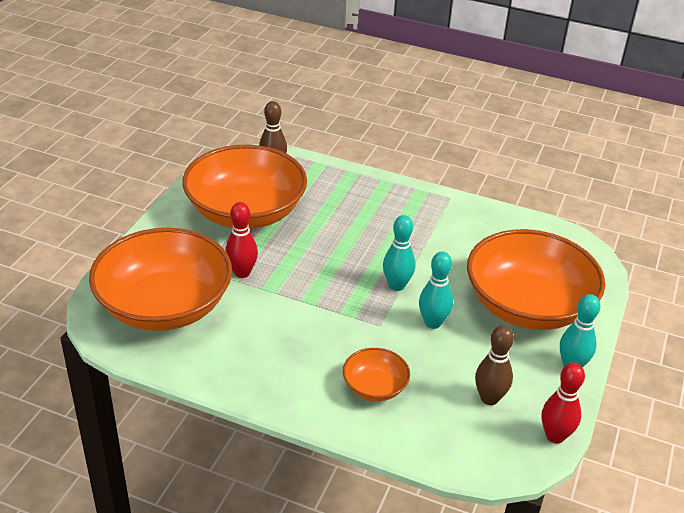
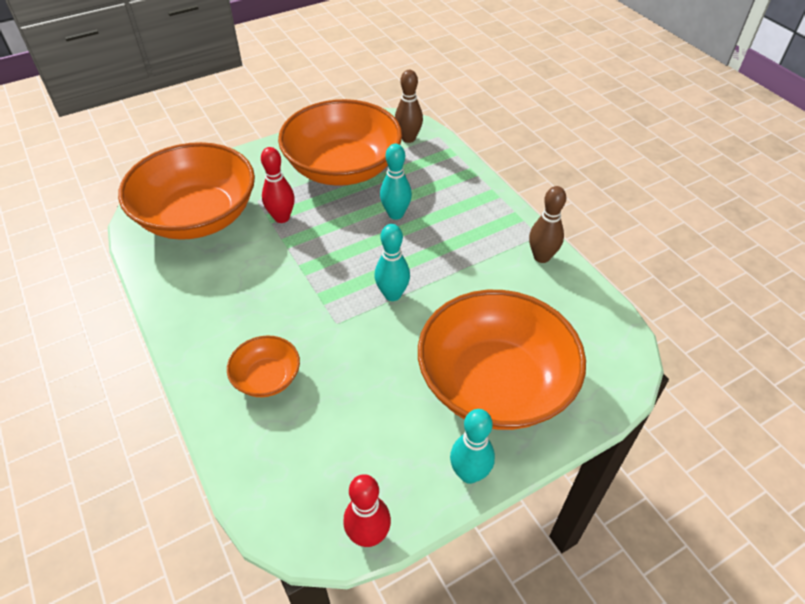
camera: 40 degrees right, 10 degrees up
turquoise bowling pin [419,251,453,329] -> turquoise bowling pin moved to [380,144,412,220]
brown bowling pin [475,325,514,405] -> brown bowling pin moved to [529,186,566,263]

